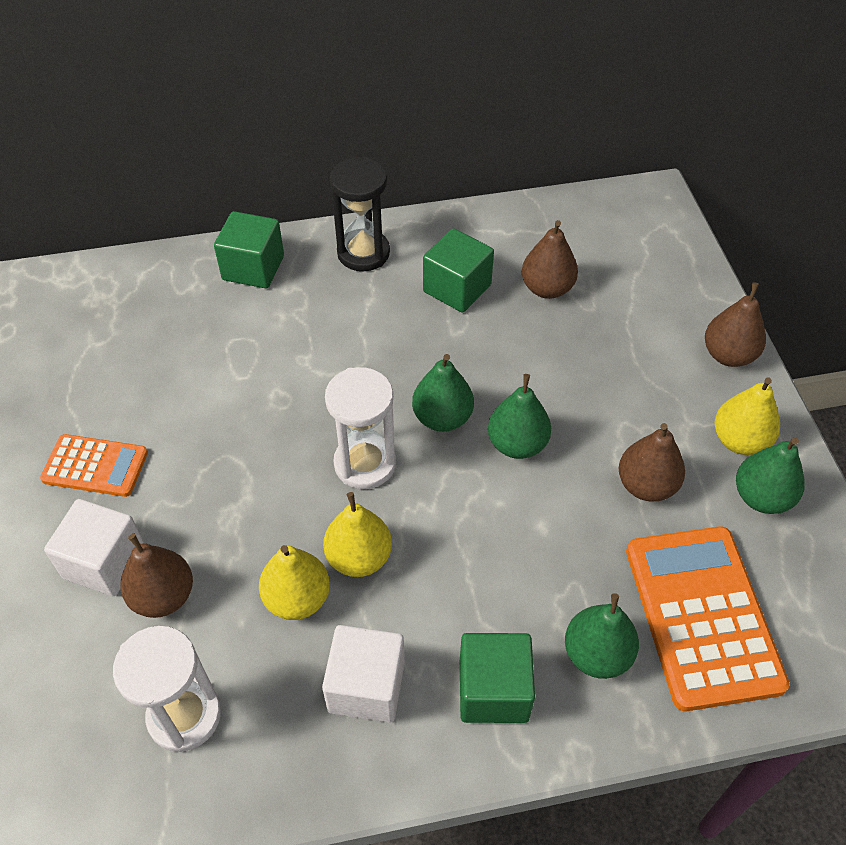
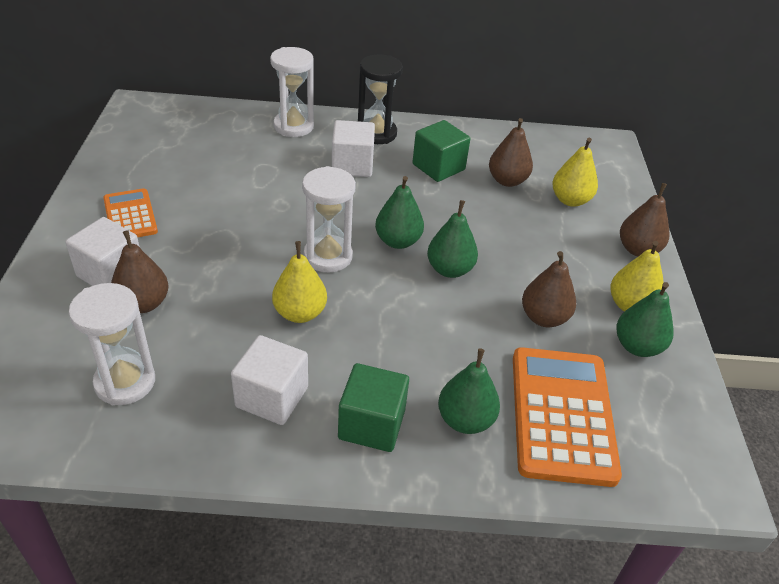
camera: 10 degrees right, 10 degrees down
orange calculator [40,434,148,497] -> orange calculator turned 135 degrees counterclockwise [103,188,158,237]
green cube [214,211,284,288] -> white hourglass [270,47,314,137]
yellow pear [259,545,330,620] -> yellow pear moved to [552,138,598,207]
none -> white cube [332,120,375,177]

